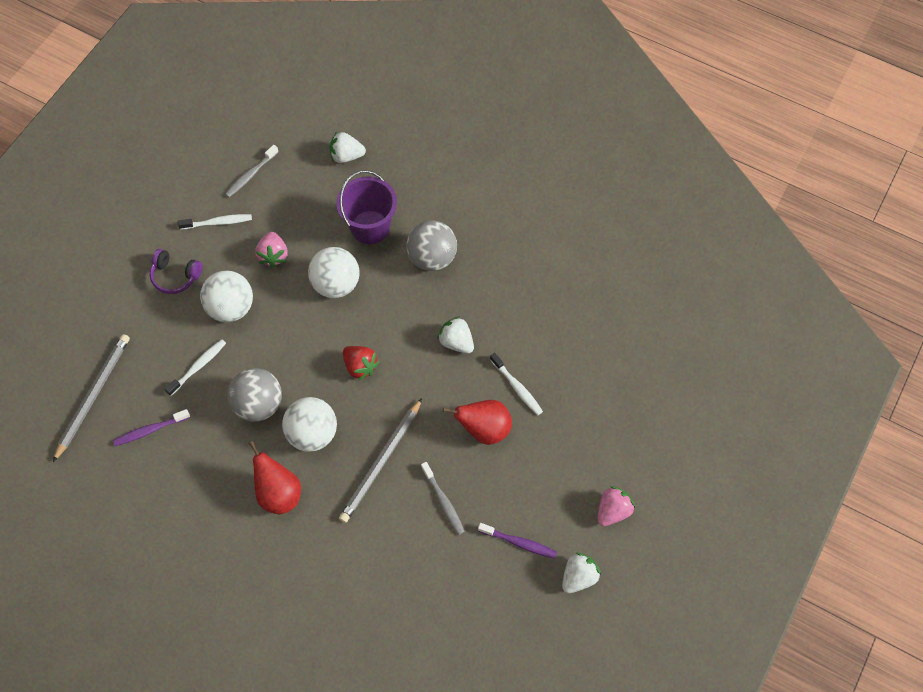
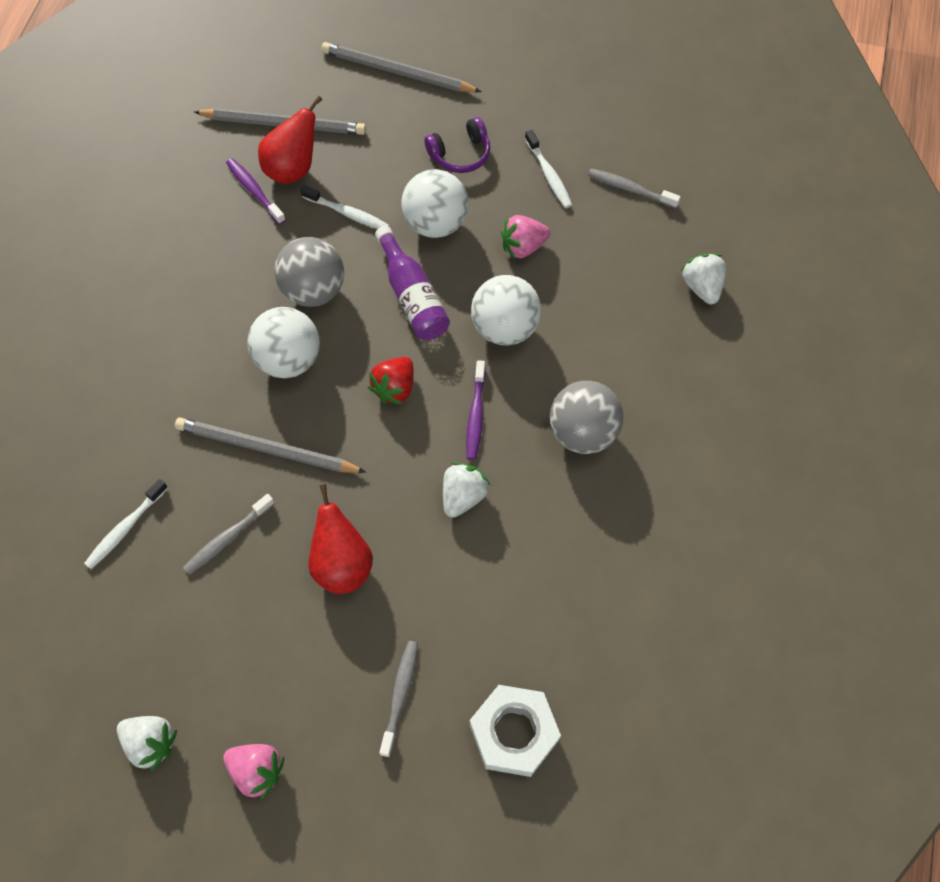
camera: 75 degrees right, 0 degrees up
purple headphones [150,249,203,294] -> purple headphones turned 120 degrees counterclockwise [424,117,490,173]
red pear [249,441,301,514] -> red pear moved to [258,96,323,184]
purple bucket [336,170,397,244] -> none
purple toothbrush [478,523,557,559] -> purple toothbrush moved to [466,360,486,460]
white toothbrush [490,353,543,415] -> white toothbrush moved to [84,479,168,569]
none -> grey pencil [321,42,482,92]
none -> purple bottle [375,226,450,340]
none -> grey toothbrush [379,641,418,757]
none -> white nut [470,685,561,777]

